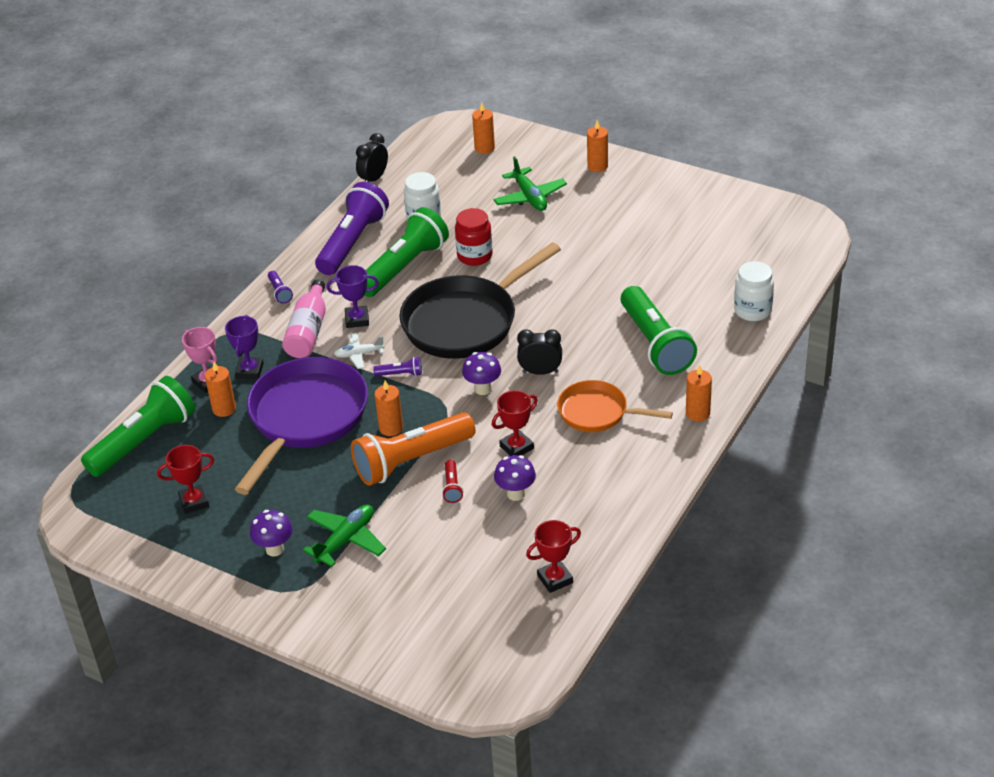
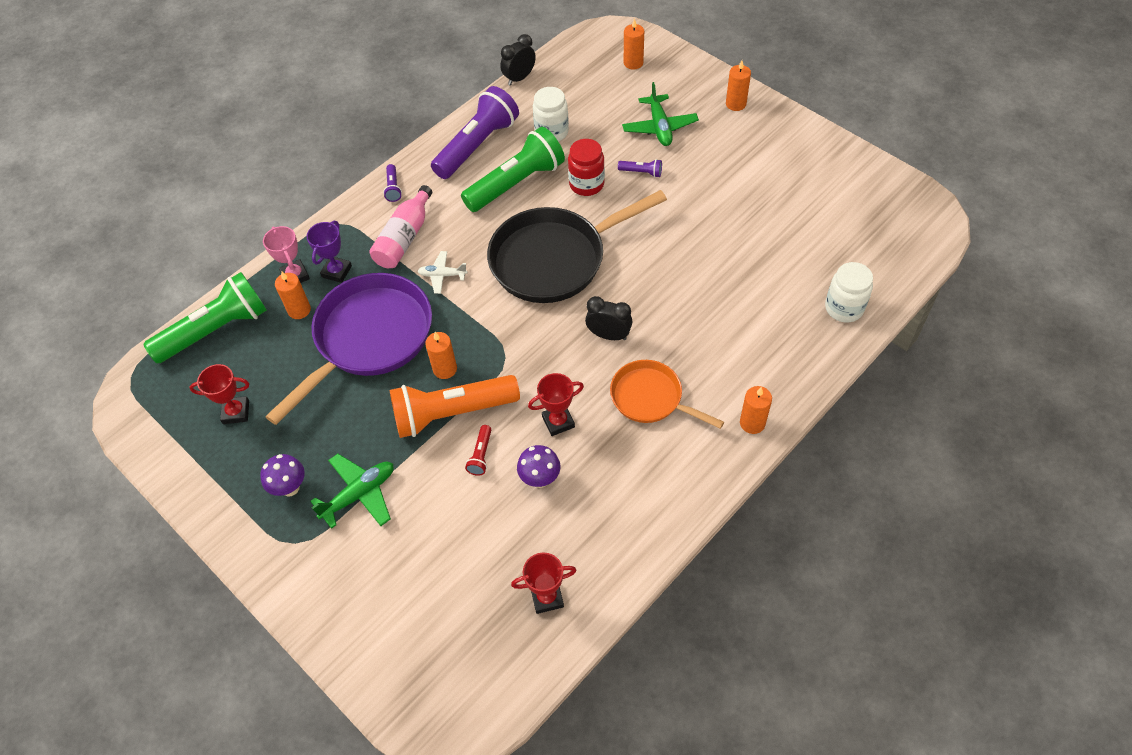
camera: 15 degrees right, 15 degrees up
purple trophy [326,265,379,328] -> none
purple flashlight [373,357,422,376] -> purple flashlight moved to [618,159,662,178]
purple mushroom [462,352,501,395] -> none
green flashlight [621,286,697,375] -> none

